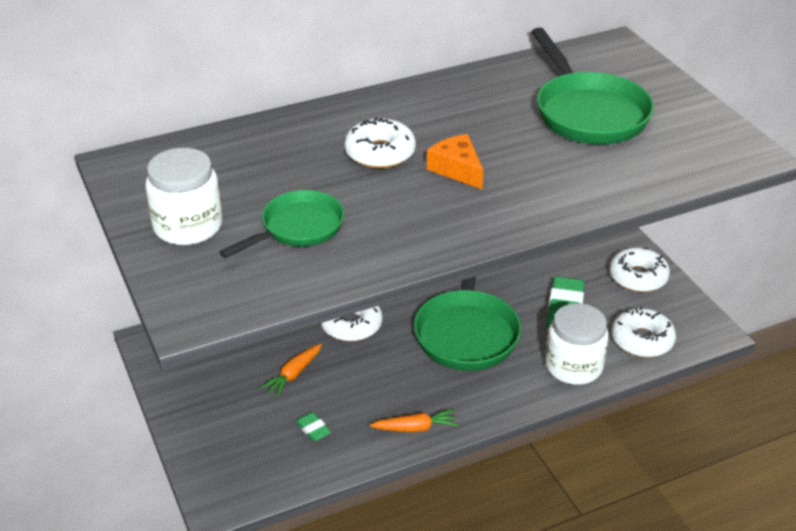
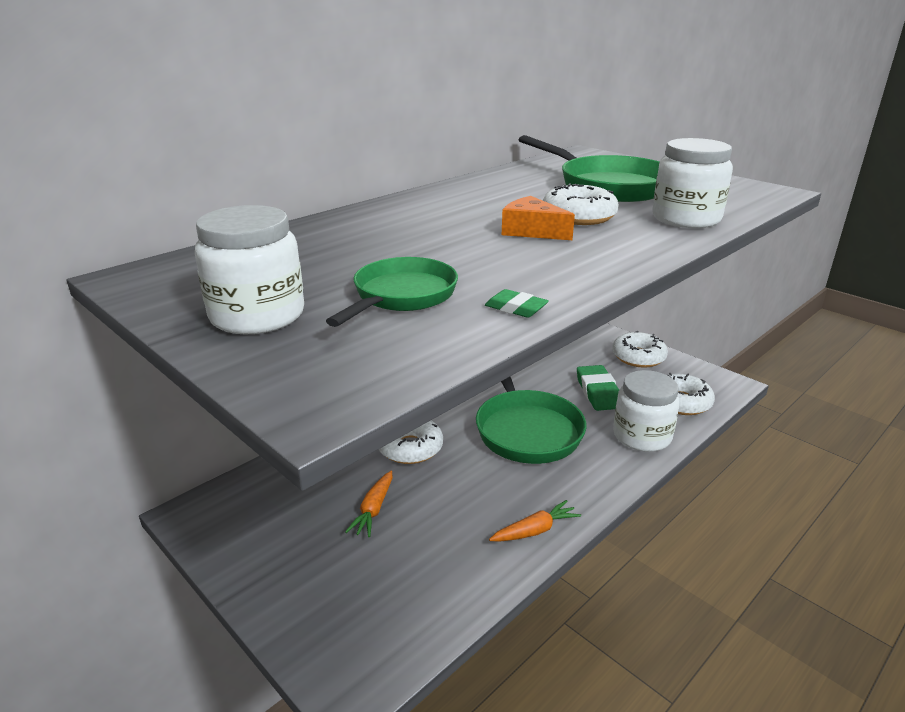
camera: 20 degrees left, 10 degrees down
green eraser [296,412,331,441] -> green eraser moved to [485,289,548,318]
white donut [345,117,416,168] -> white donut moved to [543,184,619,225]
none -> white jar [652,138,733,228]

